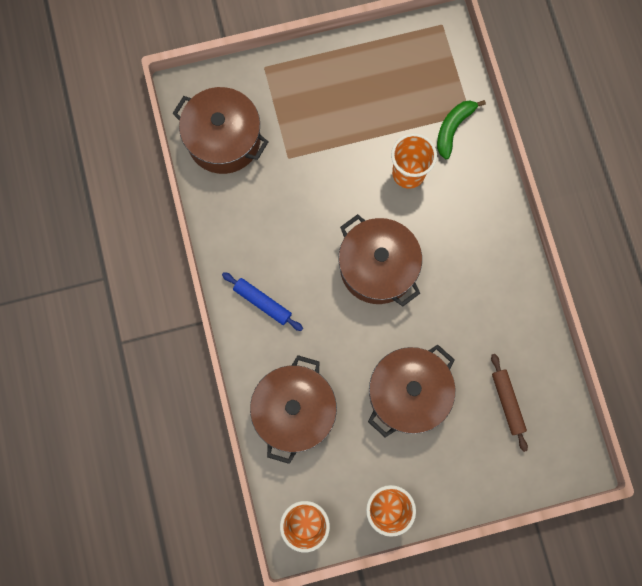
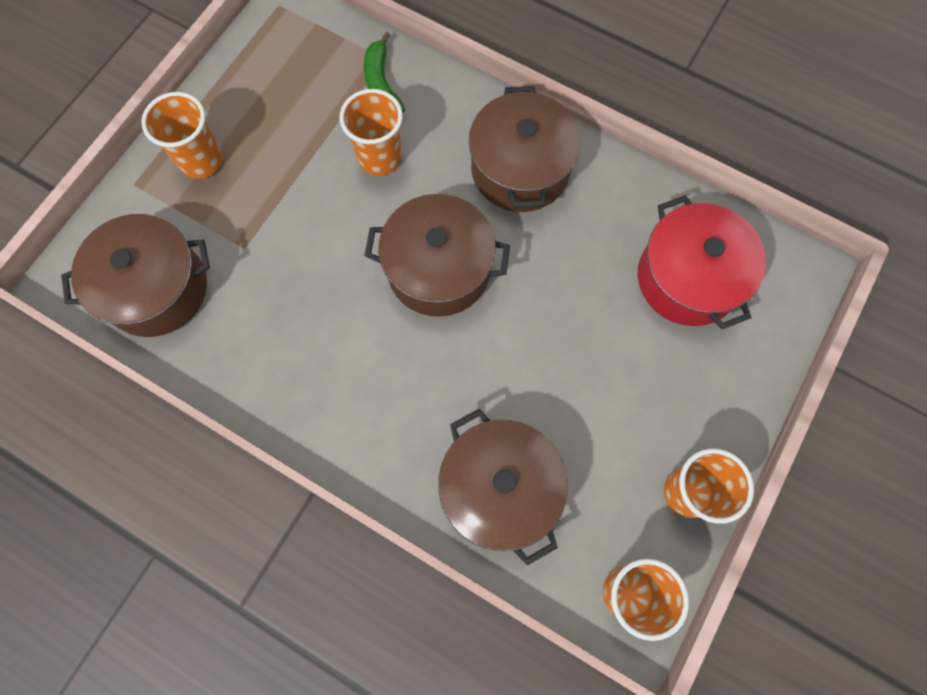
camera: 45 degrees left, 5 degrees down
blue rolling pin [222,272,303,331] -> none
brown pot [368,345,455,437] -> brown pot moved to [469,86,581,212]
brown rolling pin [491,354,528,452] -> red pot [638,195,766,329]
none -> orange cup [141,92,223,179]

